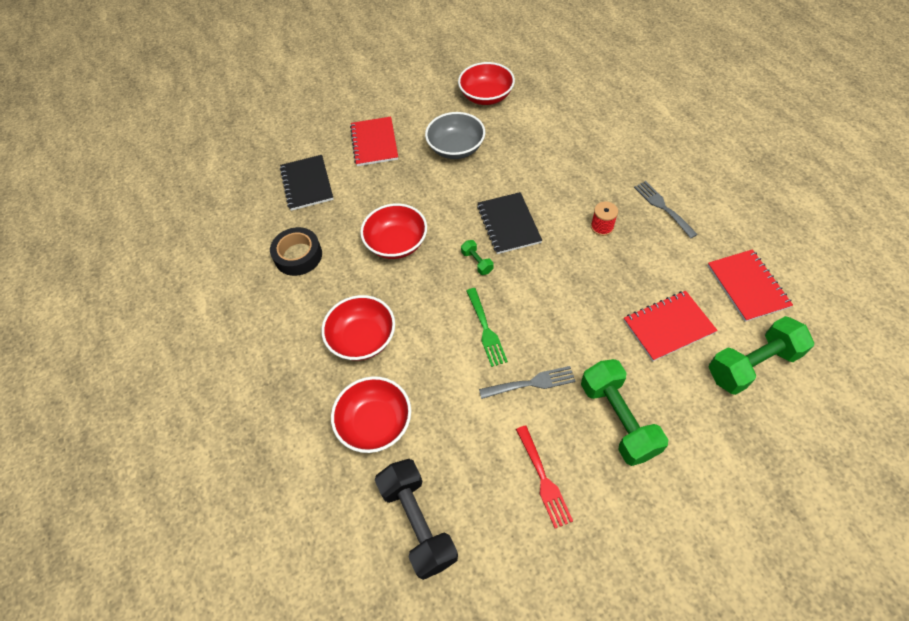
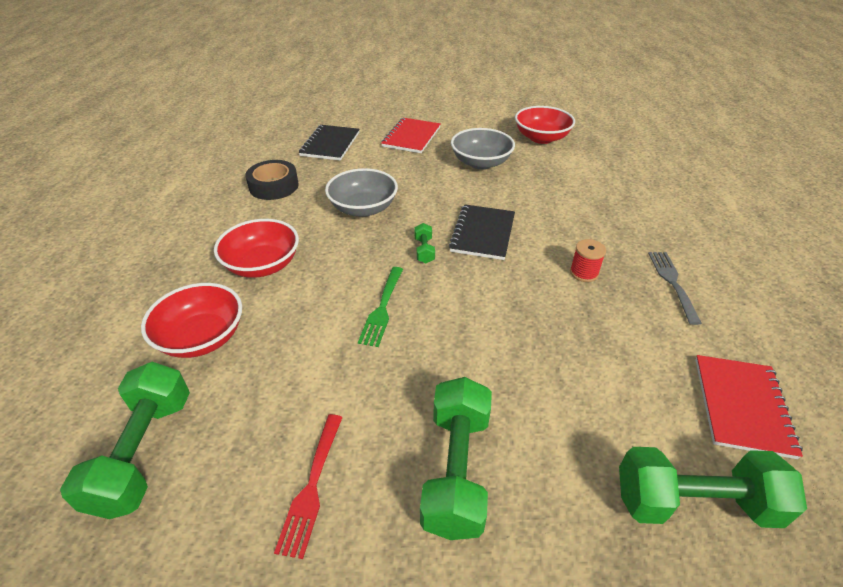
camera: 25 degrees right, 15 degrees down
red bowl [360,203,427,259] -> grey bowl [325,168,398,217]
black dumbbell [375,459,458,580] -> green dumbbell [60,362,190,519]
grey fork [479,366,576,399] -> none
red notebook [624,291,718,361] -> none

